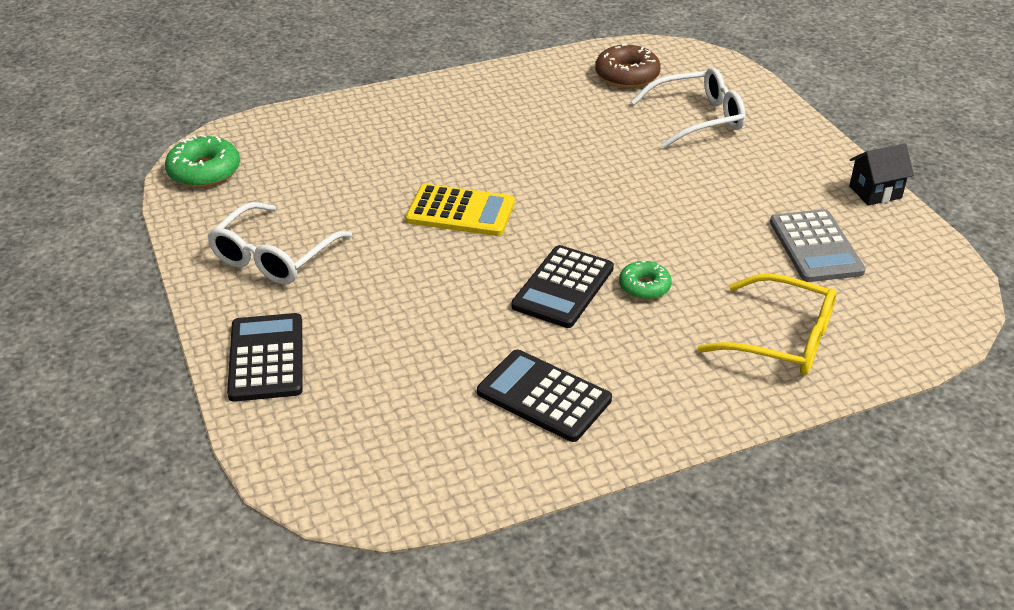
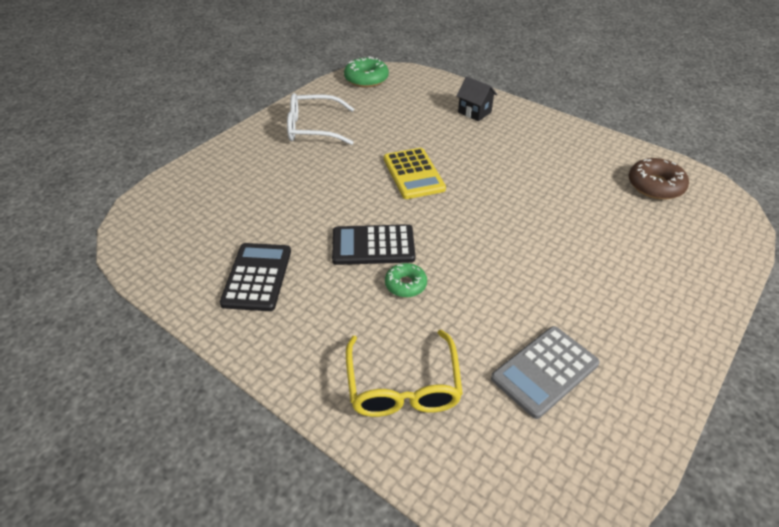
camera: 60 degrees right, 5 degrees up
black calculator [227,313,303,402] -> none
white glasses [631,67,745,148] -> none
black house [849,144,914,206] -> black house moved to [456,77,497,121]

